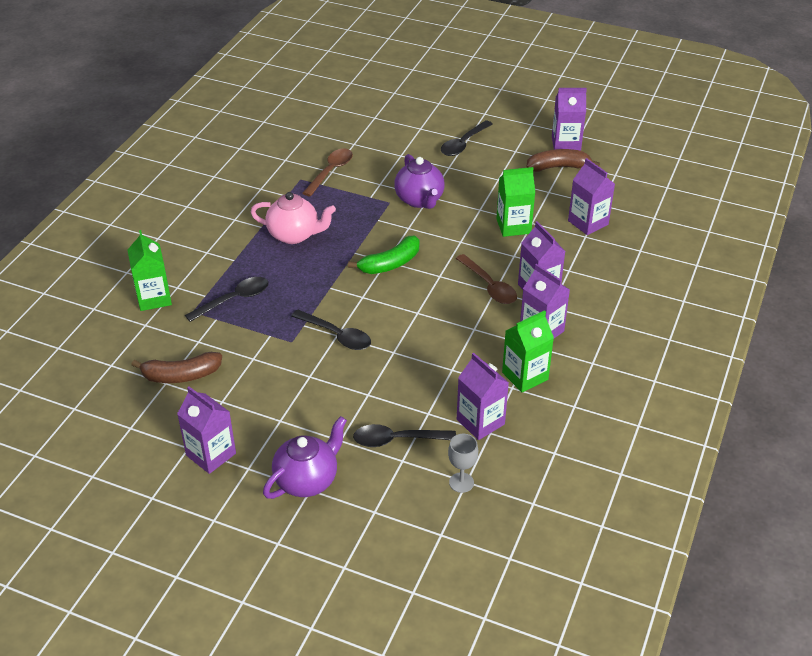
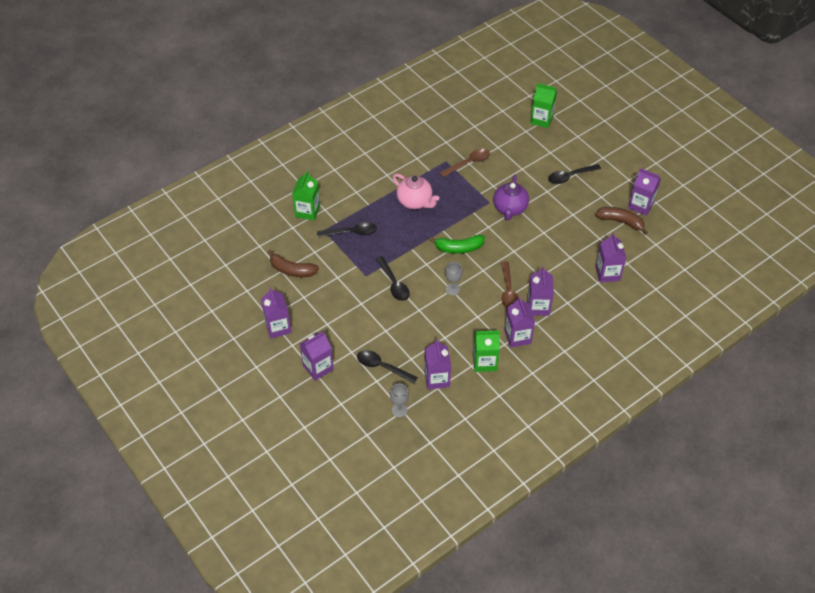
camera: 30 degrees right, 10 degrees up
purple teapot [263,416,347,499] -> purple carton [300,331,334,381]
green carton [496,167,535,237] -> green carton moved to [530,83,557,128]
none -> grey goblet [445,262,463,295]

